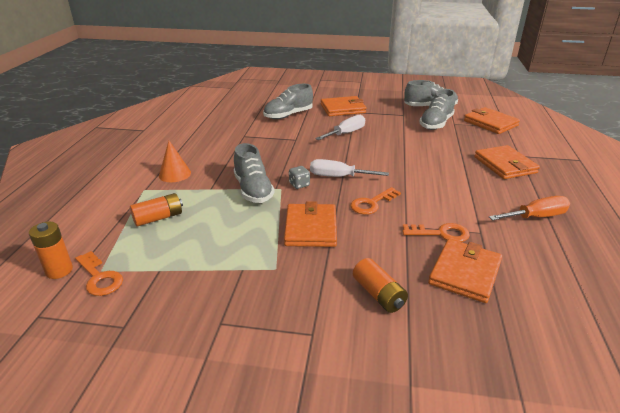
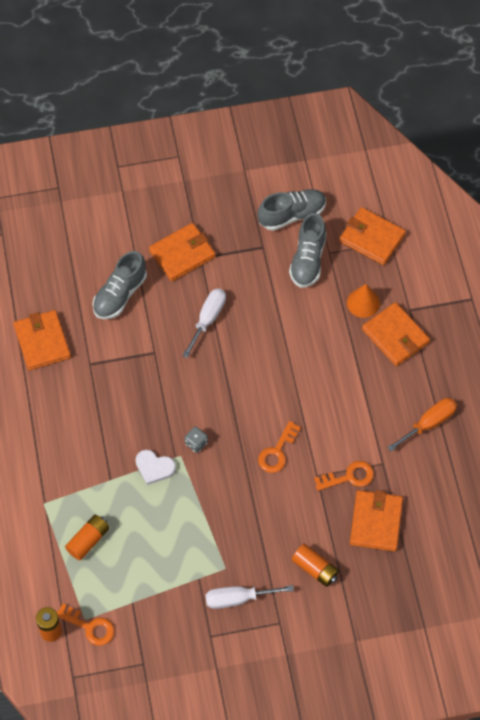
camera: 20 degrees left, 30 degrees up
orange cone [159,141,191,182] -> orange cone moved to [347,284,380,318]
grey shoe [234,143,275,203] -> white heart [136,450,176,485]
orange wallet [284,201,337,247] -> orange wallet moved to [13,310,71,370]
white screwdriver [310,159,389,177] -> white screwdriver moved to [205,585,294,609]

